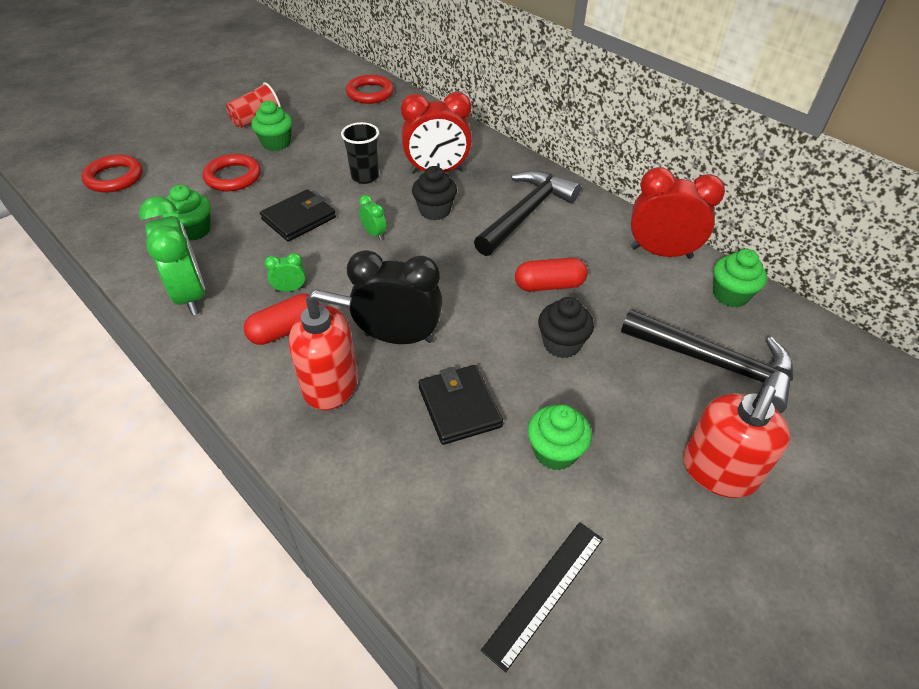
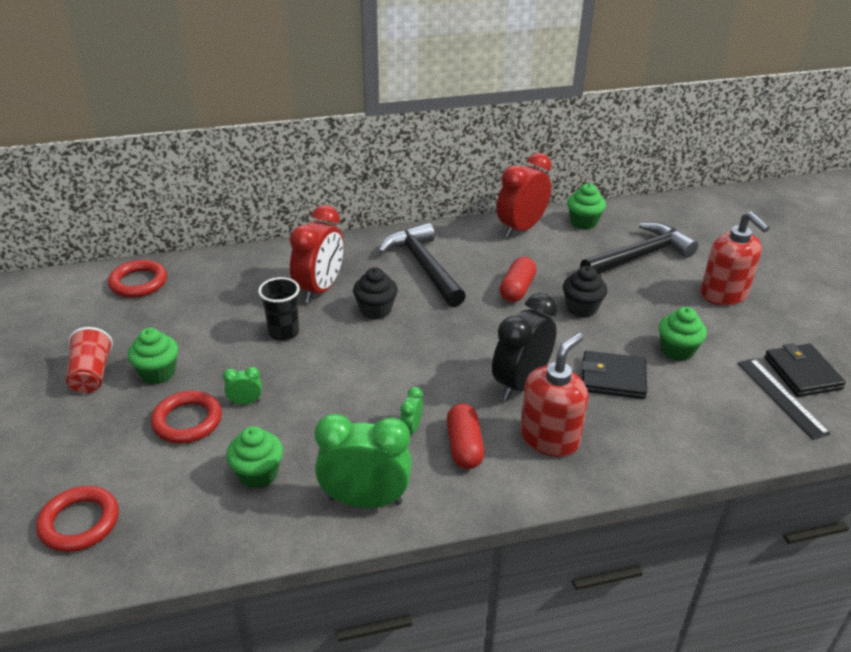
camera: 60 degrees left, 10 degrees down
black wallet [260,189,336,242] -> black wallet moved to [764,343,846,397]
green clock [359,195,386,240] -> green clock moved to [223,367,262,405]

